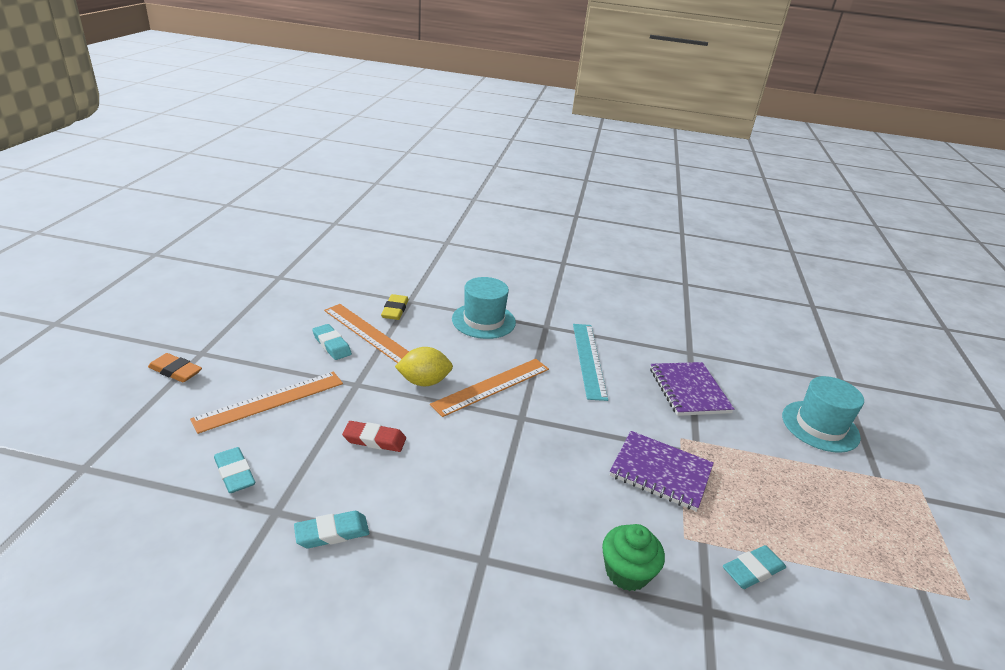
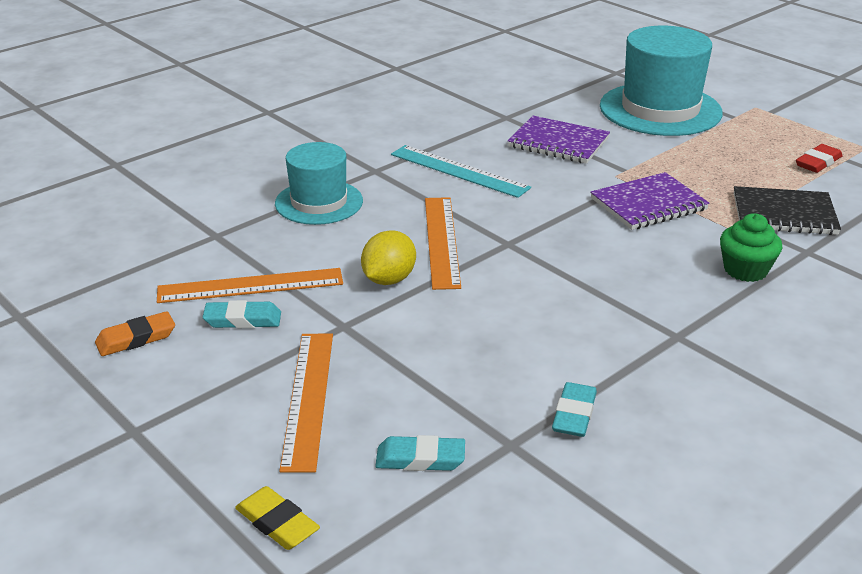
camera: 50 degrees left, 0 degrees up
orange eraser [148,353,202,382] -> orange eraser moved to [95,311,175,356]
red eraser [342,421,406,452] -> red eraser moved to [796,144,842,173]
yellow eraser [381,294,409,320] -> yellow eraser moved to [235,486,320,550]
turquoise eraser [723,545,786,589] -> black notebook [734,186,841,235]
turquoise hat [782,376,864,453] -> turquoise hat [600,26,723,136], size x1.61

